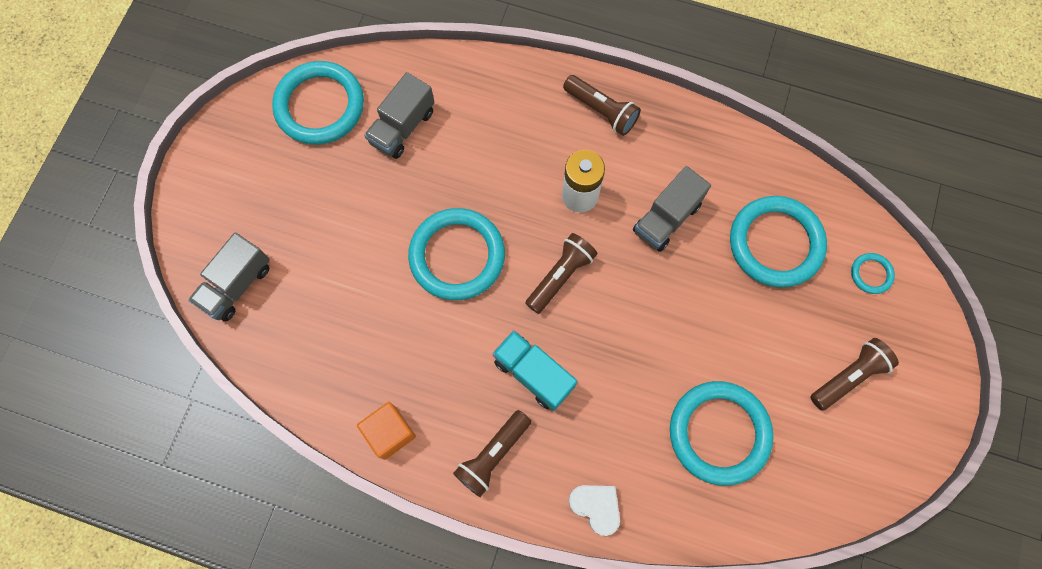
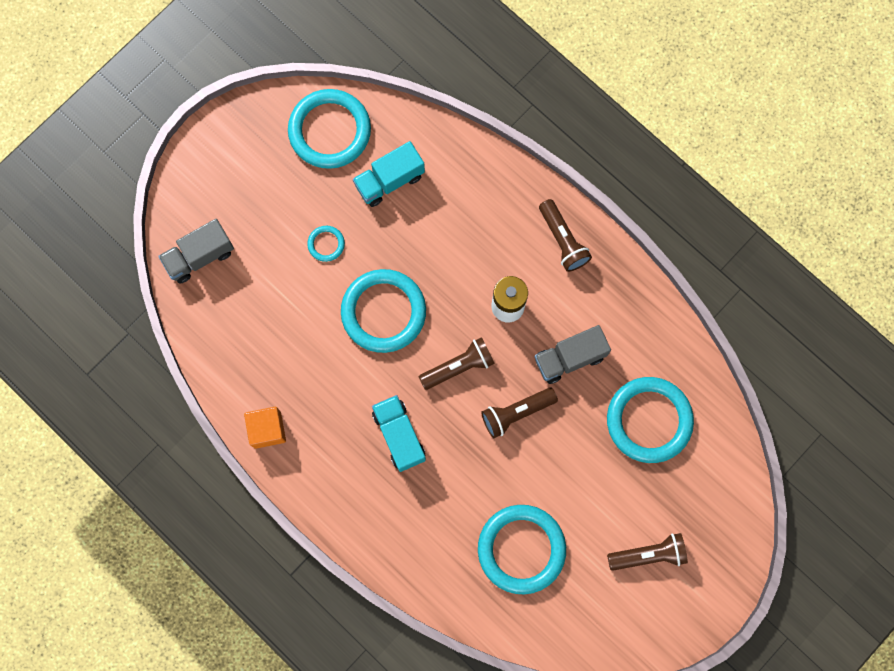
camera: 25 degrees right, 5 degrees up
grey truck [364,72,435,159] -> turquoise truck [353,141,425,207]
brown flashlight [453,410,531,497] -> brown flashlight moved to [481,388,558,438]
white heart [568,485,620,536] -> none
turquoise ring [851,253,895,294] -> turquoise ring moved to [307,226,345,262]

